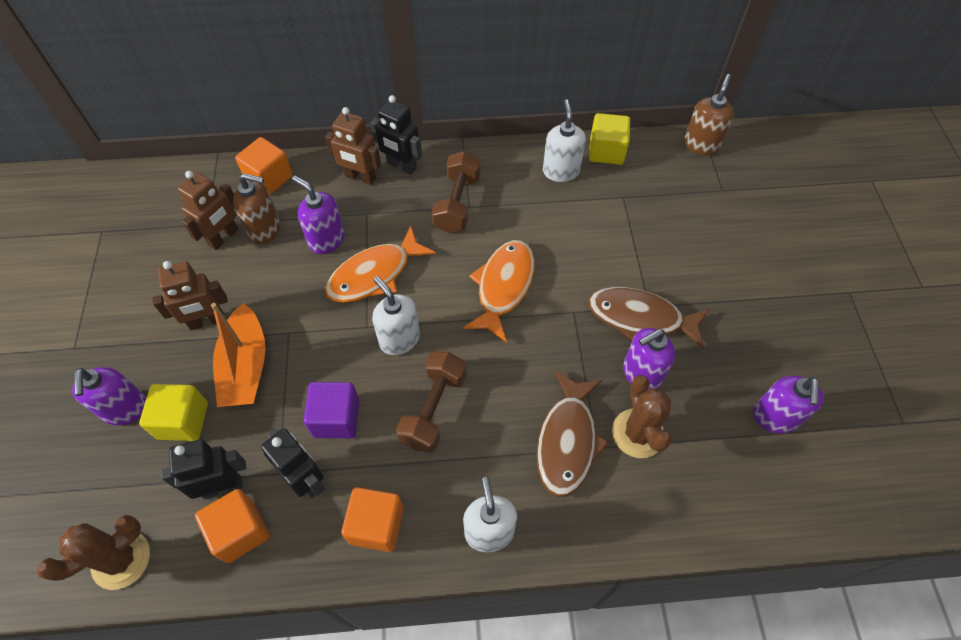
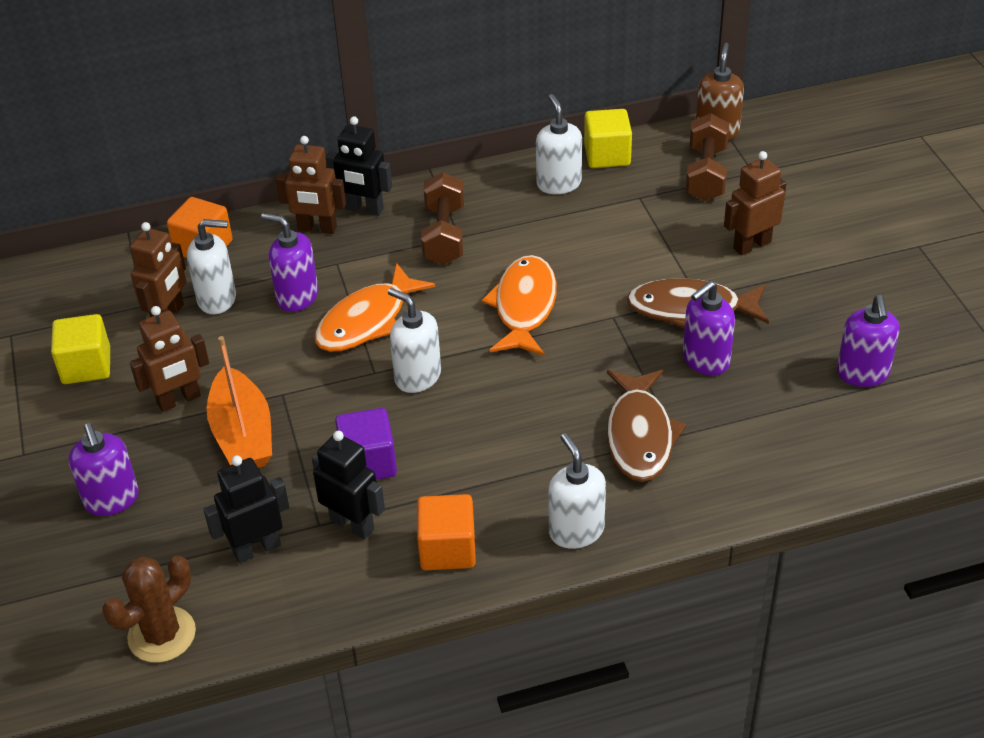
camera: 10 degrees left, 15 degrees down
yellow cube [139,384,208,441] -> yellow cube moved to [51,314,110,384]
orange cube [195,489,270,563] -> none
brown soap dispenser [233,173,280,244] -> white soap dispenser [187,219,236,314]
brown dumbbell [396,351,467,453] -> brown dumbbell moved to [686,113,729,201]
brown cactus [612,375,672,458] -> none
none -> brown robot [724,151,787,256]

